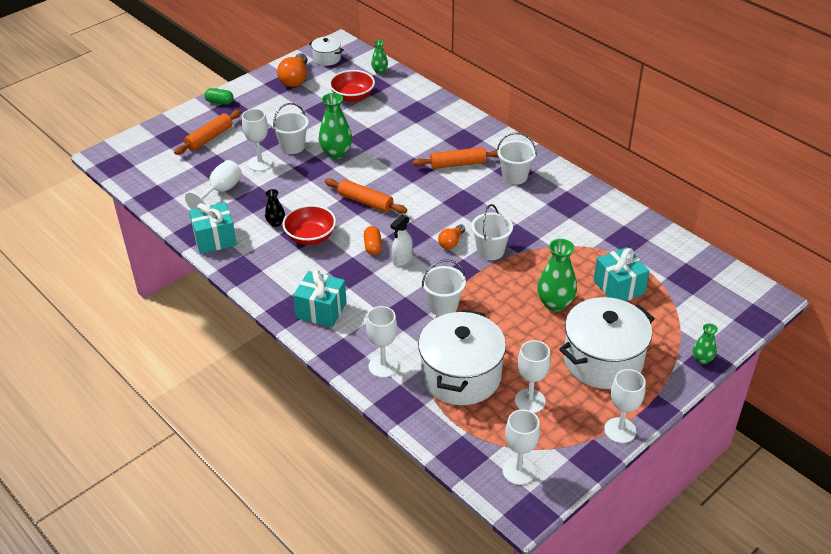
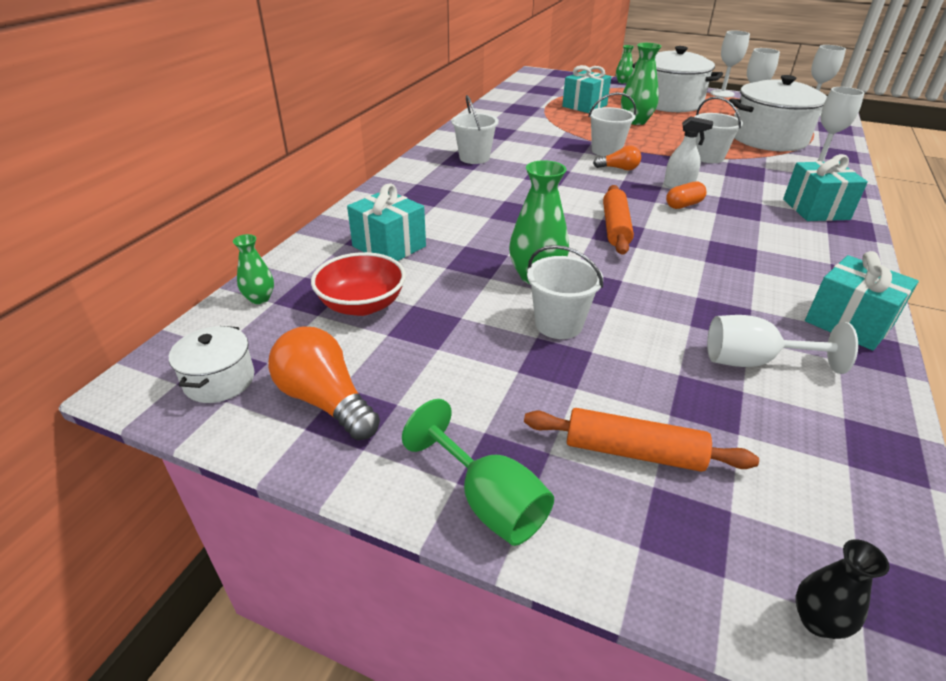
camera: 115 degrees left, 5 degrees down
green capsule [204,88,234,105] -> green goblet [402,399,554,546]
white goblet [242,109,273,171] -> none
black vase [265,189,285,227] -> black vase moved to [796,539,889,639]
orange light bulb [277,53,307,87] -> orange light bulb turned 120 degrees counterclockwise [268,327,380,440]
red bowl [282,205,336,245] -> none
orange rolling pin [413,147,499,169] -> none
none -> turquoise gift [347,183,426,261]

